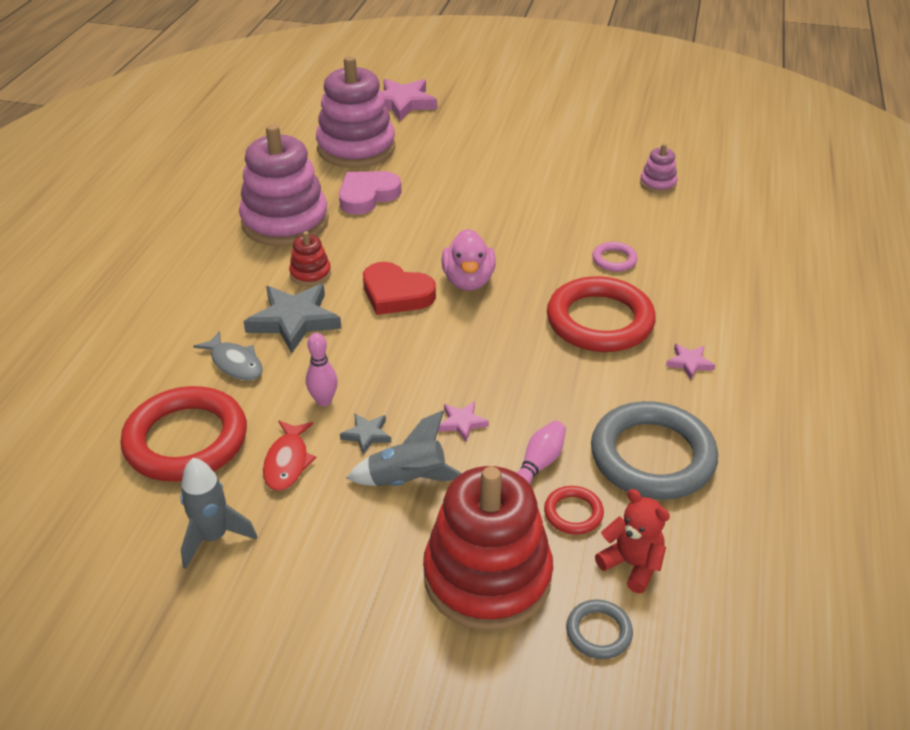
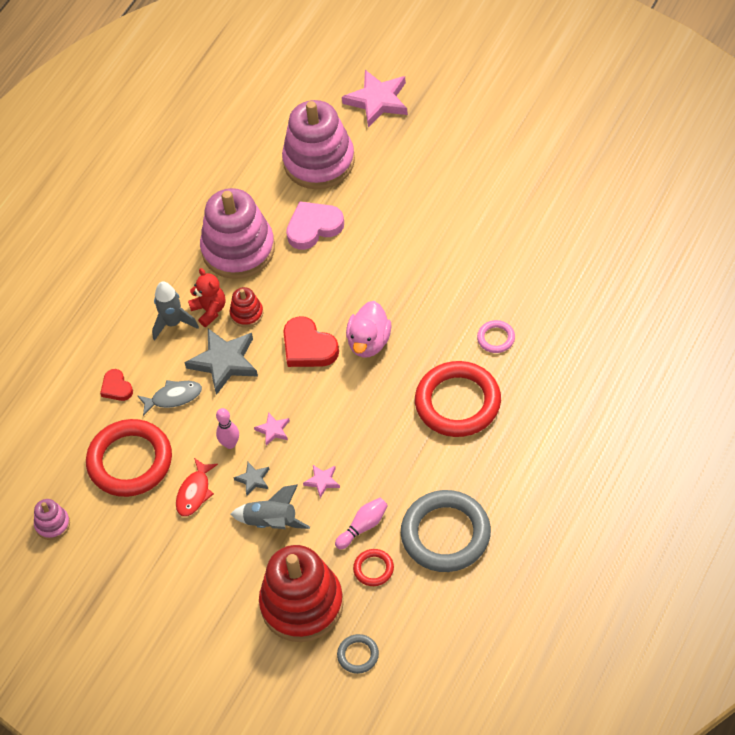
camera: 20 degrees right, 15 degrees up
grey rocket [180,458,257,569] -> grey rocket moved to [152,282,199,341]
grey fish [193,331,263,380] -> grey fish turned 75 degrees counterclockwise [138,380,202,416]
red teddy bear [595,489,670,593] -> red teddy bear moved to [188,268,225,327]
pink stacking toy [640,144,677,193] -> pink stacking toy moved to [34,499,70,540]
pink star [666,344,715,380] -> pink star moved to [254,412,290,446]
none -> red heart [100,369,133,401]

